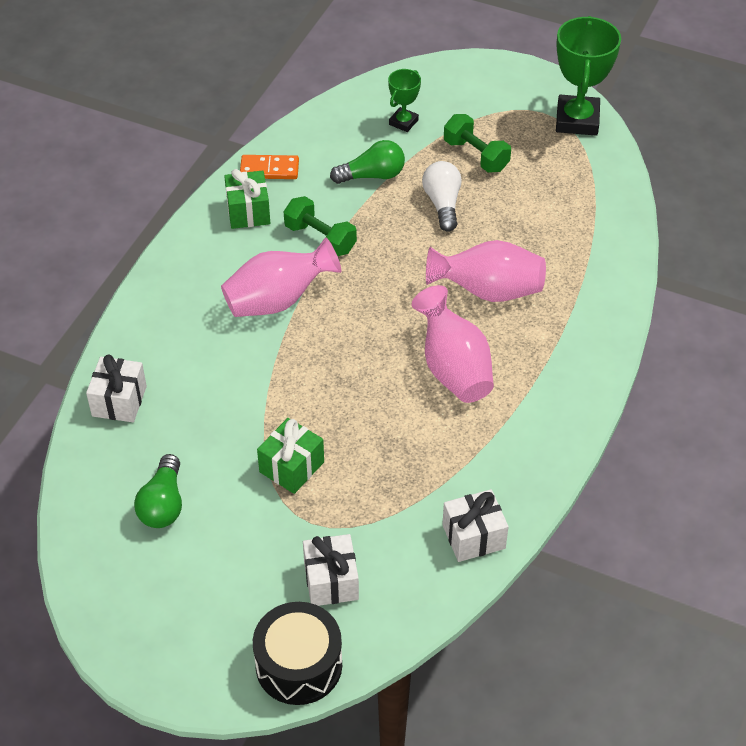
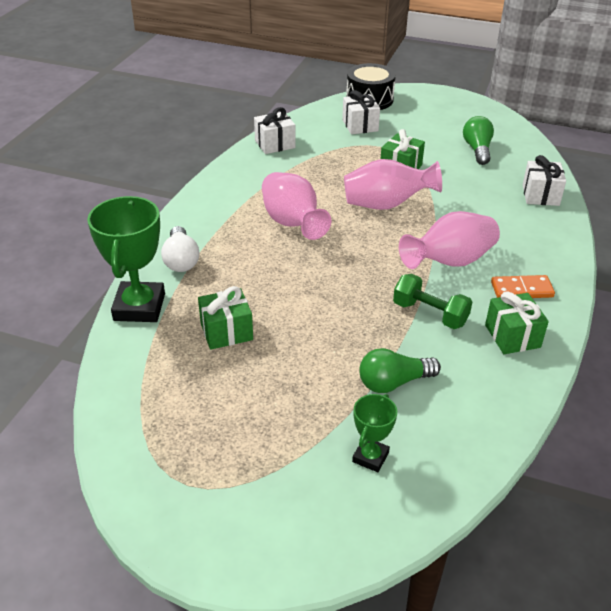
camera: 175 degrees right, 10 degrees down
orange domino [240,155,299,179] -> orange domino moved to [491,275,555,298]
white light bulb [422,161,462,232] -> white light bulb moved to [161,226,199,272]
pink vase [426,240,546,302] -> pink vase moved to [344,159,442,210]
green dumbbell [444,114,511,173] -> none
green trophy [556,16,621,136] -> green trophy moved to [87,196,165,322]
none -> green gift [198,286,253,350]

